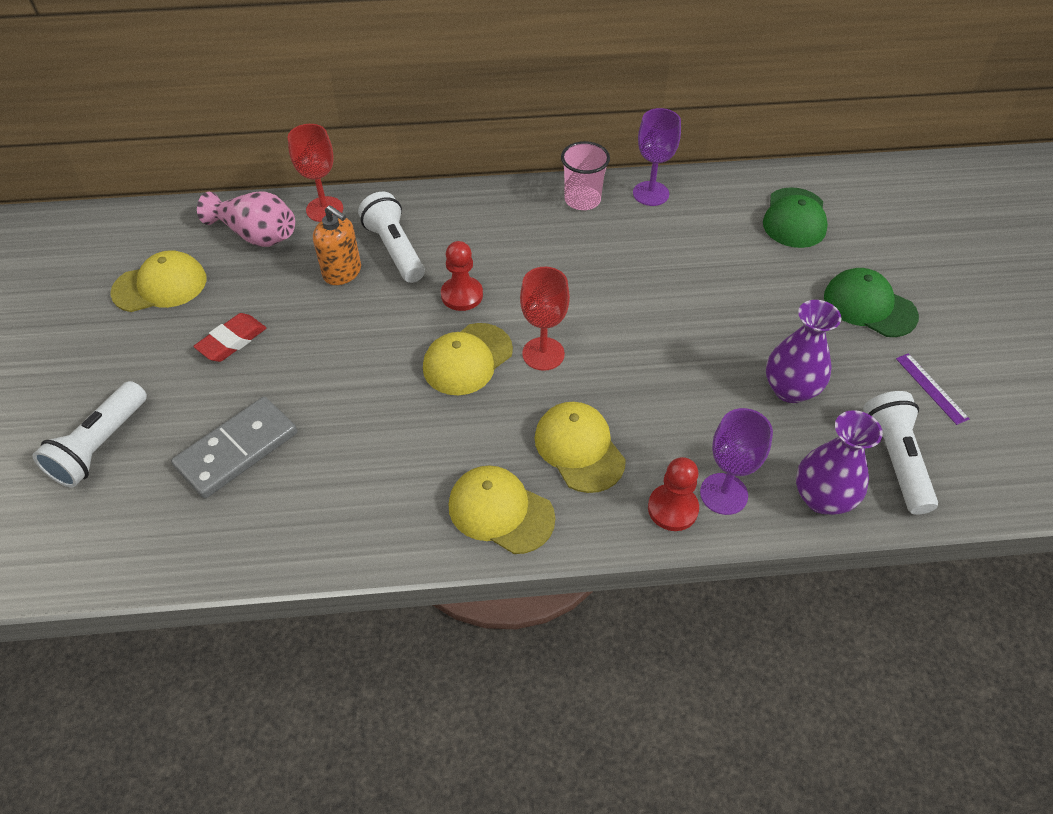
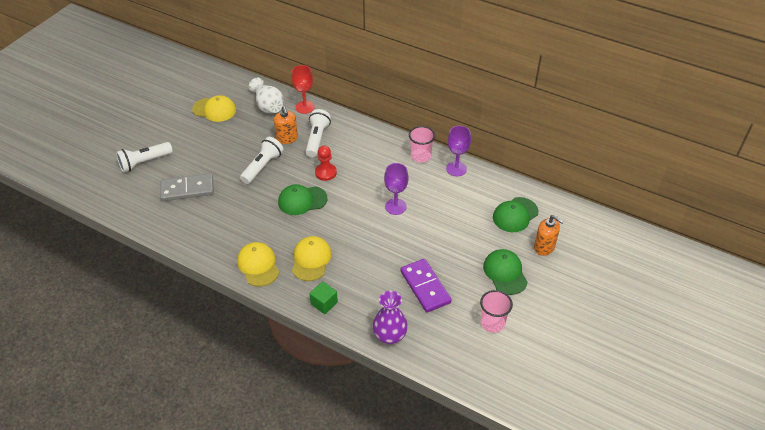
camera: 35 degrees right, 5 degrees down
red eraser [193,313,266,362] -> none
pink vase [197,191,295,247] -> white vase [249,78,284,113]
yellow cap [423,323,513,395] -> green cap [278,184,327,215]
red goblet [520,267,570,371] -> none
red pawn [648,457,699,531] -> green cube [310,281,338,314]
purple goblet [700,408,773,515] -> purple goblet moved to [384,163,409,215]
purple vase [766,300,841,403] -> purple domino [400,259,452,312]
white flashlight [863,391,938,515] -> white flashlight moved to [240,137,284,184]
purple ruler [896,353,970,425] -> pink cup [480,290,513,333]
none -> orange soap dispenser [534,215,564,256]

